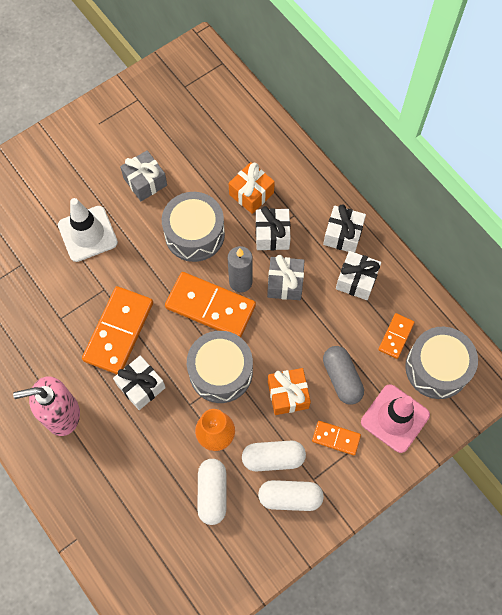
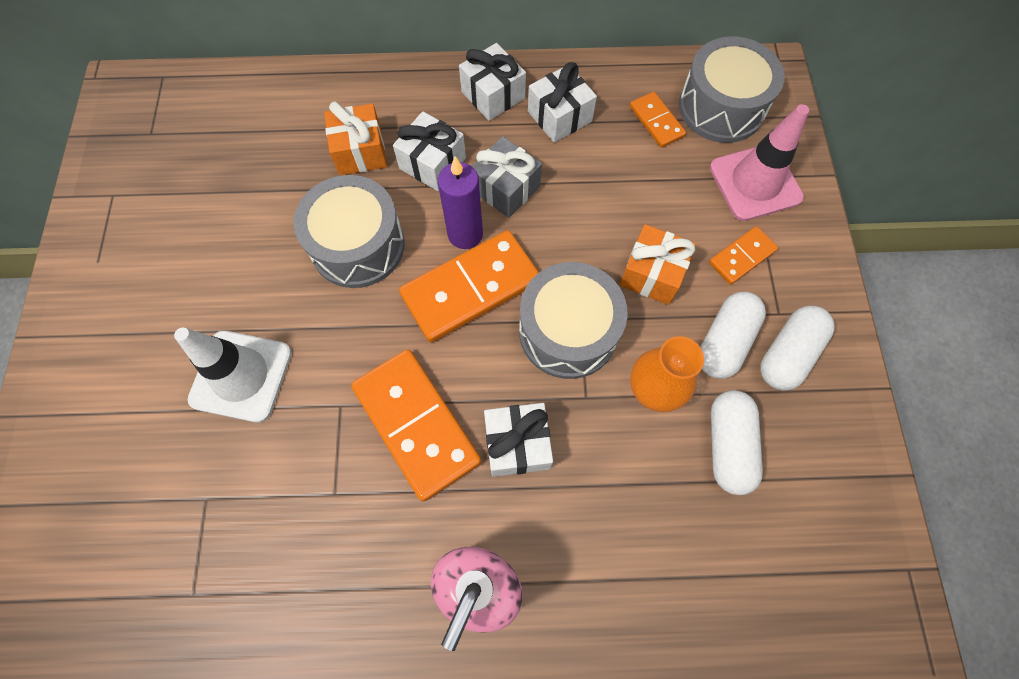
camera: 55 degrees left, 0 degrees up
grey gift [120,150,167,201] -> none
white capsule [197,459,226,525] -> white capsule turned 60 degrees clockwise [711,390,763,495]
grey candle [228,246,253,292] -> purple candle [438,156,483,249]
grey capsule [323,346,364,405] -> none

